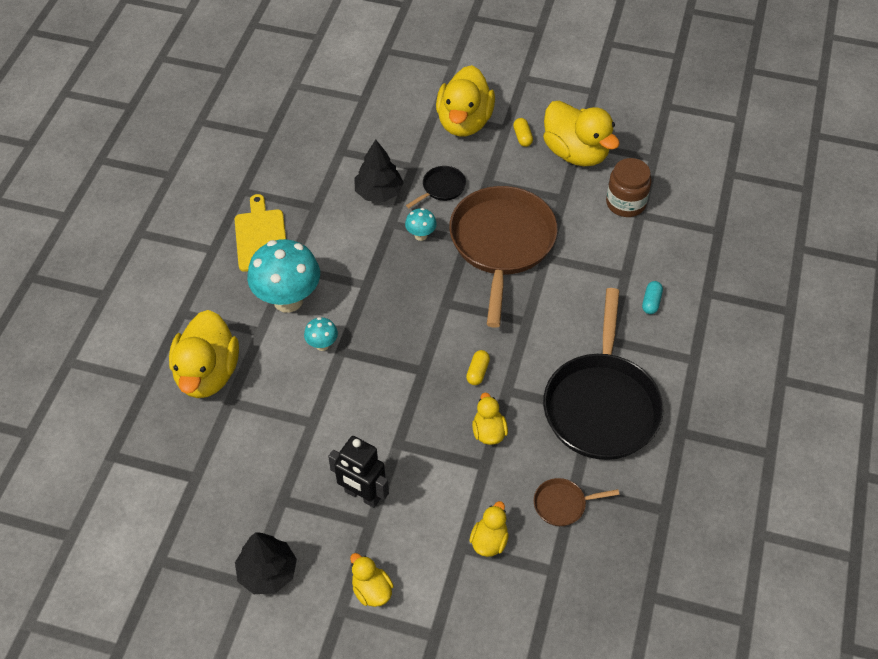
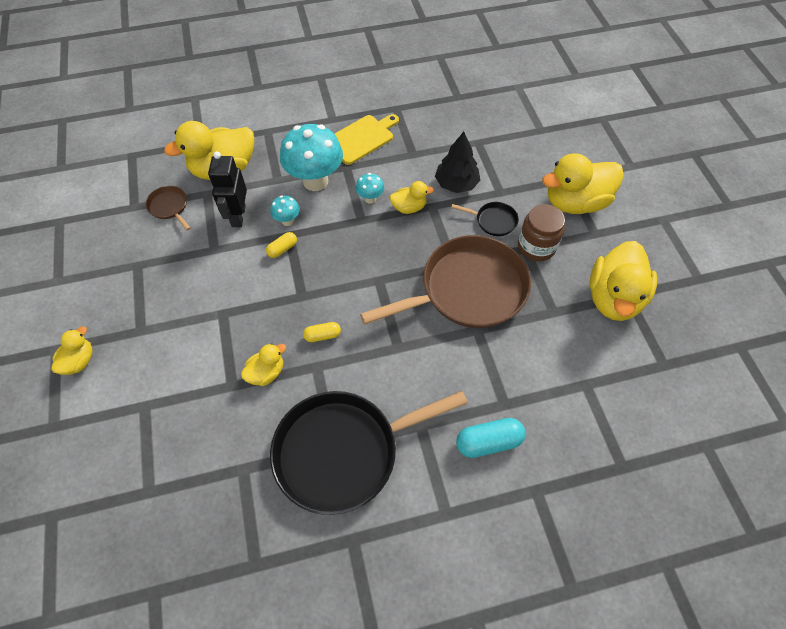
camera: 60 degrees right, 5 degrees up
black tree [235,532,297,594] -> none
black robot [328,436,389,508] -> black robot moved to [208,152,247,227]
turquoise mushroom [405,208,437,241] -> turquoise mushroom moved to [356,173,384,204]
yellow duck [470,501,509,557] -> yellow duck moved to [389,181,434,214]
yellow capsule [513,118,533,147] -> yellow capsule moved to [266,232,297,258]
brown pan [534,478,619,526] -> brown pan moved to [145,186,191,231]
brown jar [606,158,652,217] -> brown jar moved to [518,204,565,261]
turquoise capsule [642,281,663,314] -> turquoise capsule [456,418,525,458], size x1.68

